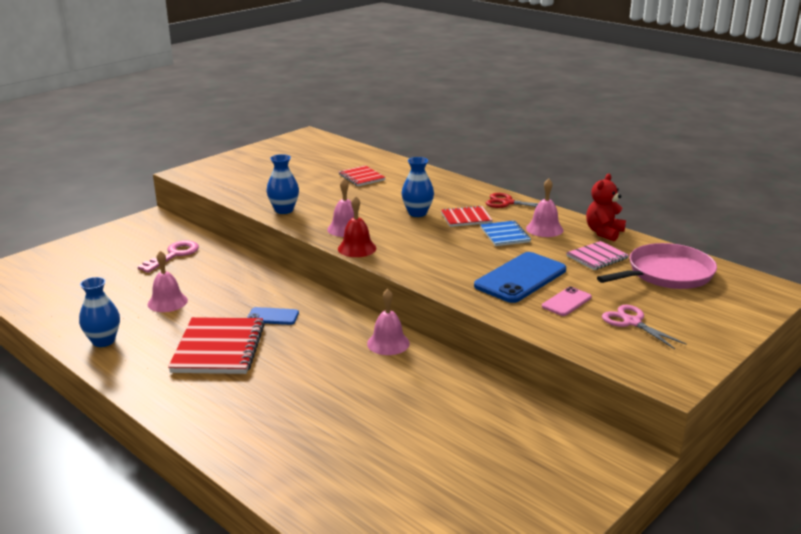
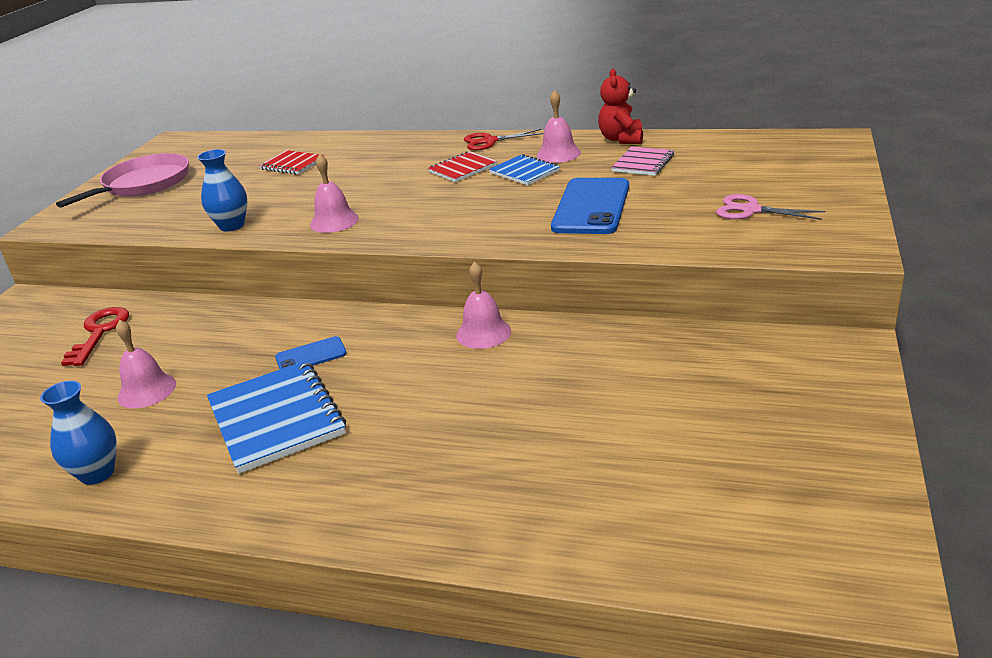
camera: 25 degrees left, 5 degrees up
pink key [138,240,199,273] -> red key [61,307,129,366]
red notebook [168,317,265,374] -> blue notebook [207,361,346,474]
red bell [338,196,376,257] -> none
blue vase [401,157,434,217] -> none
pink phone [542,287,592,316] -> none
pink pan [597,243,717,289] -> pink pan moved to [56,153,189,208]

